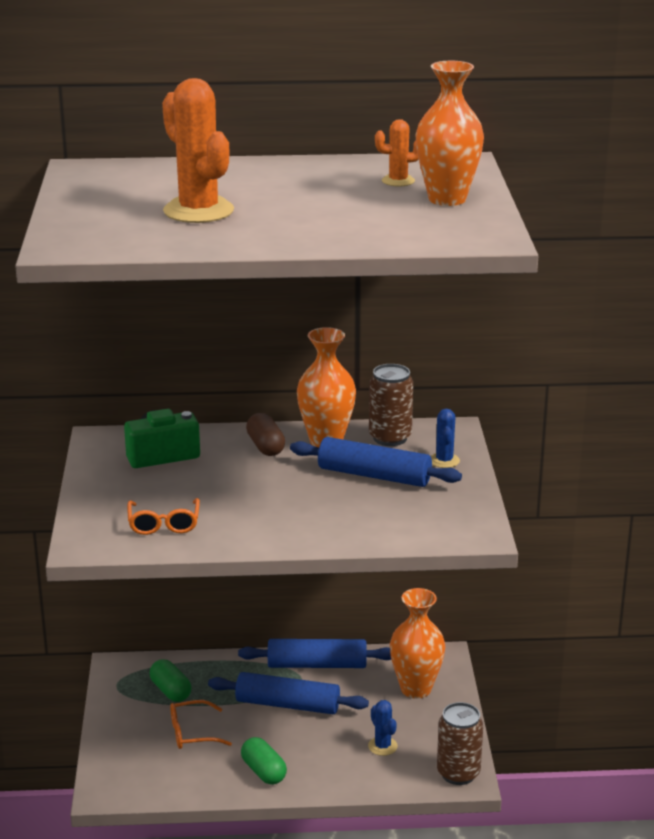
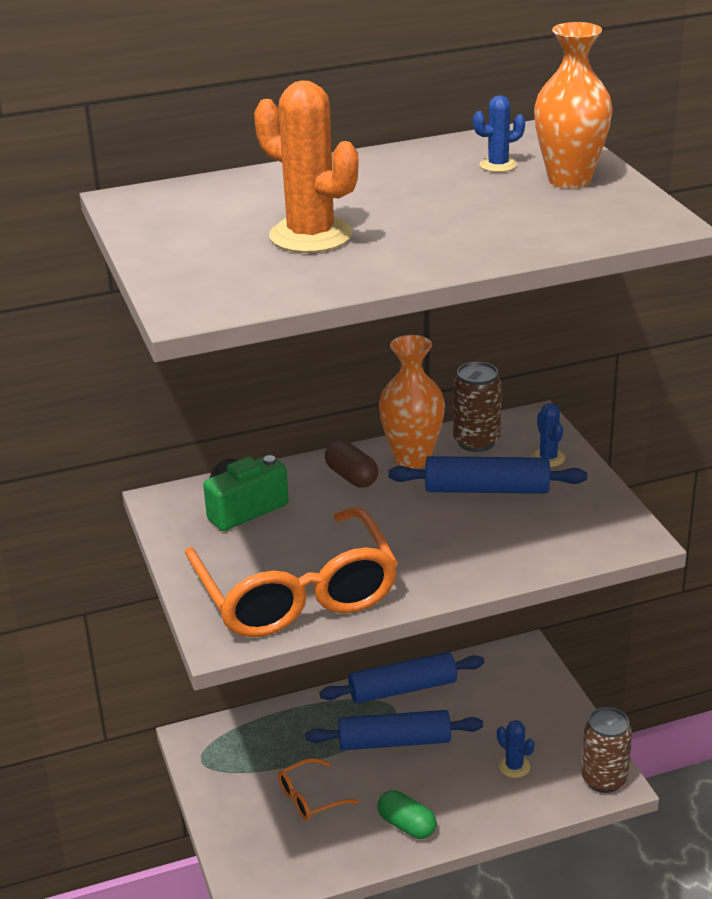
camera: 15 degrees left, 5 degrees up
orange glasses [127,498,200,535] -> orange glasses [185,507,398,637], size x2.32
green capsule [150,659,192,702] -> none
orange cactus [375,119,419,187] -> blue cactus [473,95,525,172]
orange vase [390,588,445,699] -> none

